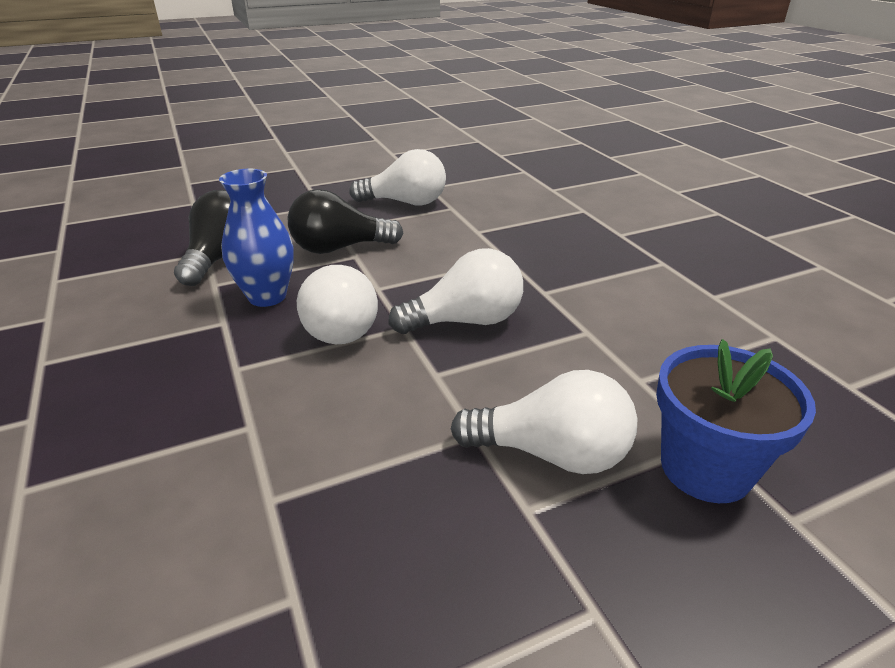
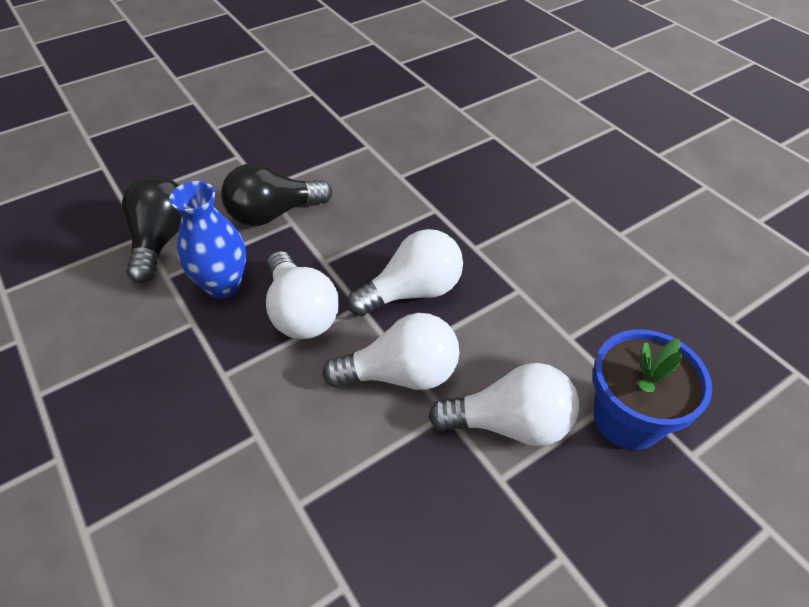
camera: 10 degrees left, 15 degrees up
white light bulb [349,149,446,206] -> white light bulb moved to [322,313,460,390]

